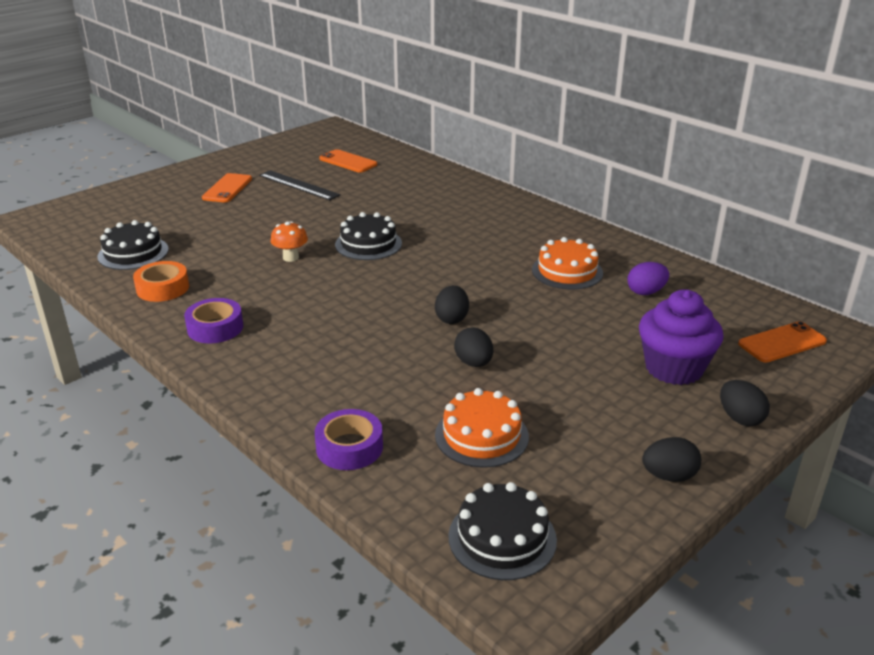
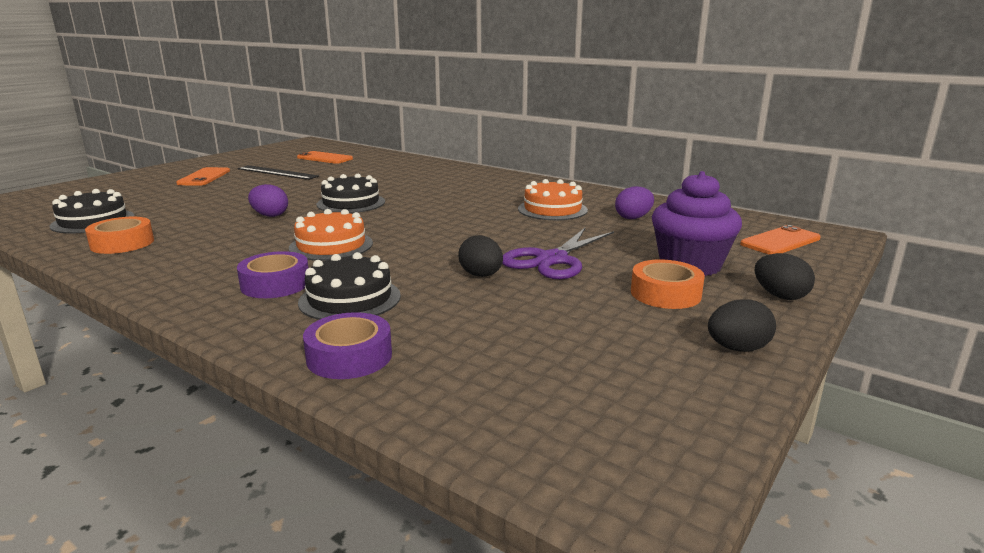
camera: 10 degrees left, 10 degrees down
purple tape [184,298,243,343] -> purple tape moved to [237,251,308,298]
orange mushroom [271,221,308,262] -> purple egg [248,184,288,217]
black egg [435,285,469,324] -> none
orange cake [435,388,529,468] -> orange cake moved to [289,209,373,261]
black cake [448,482,557,580] -> black cake moved to [298,252,401,320]
none -> purple scissors [502,227,614,279]
none -> orange tape [631,259,705,309]

